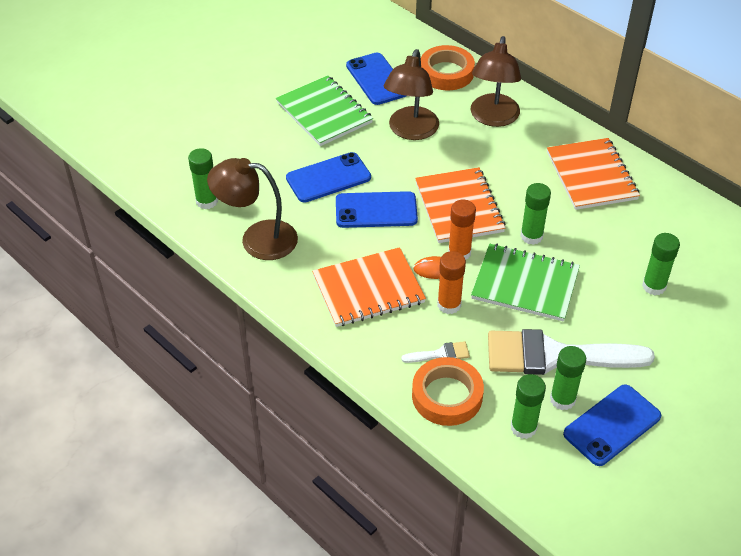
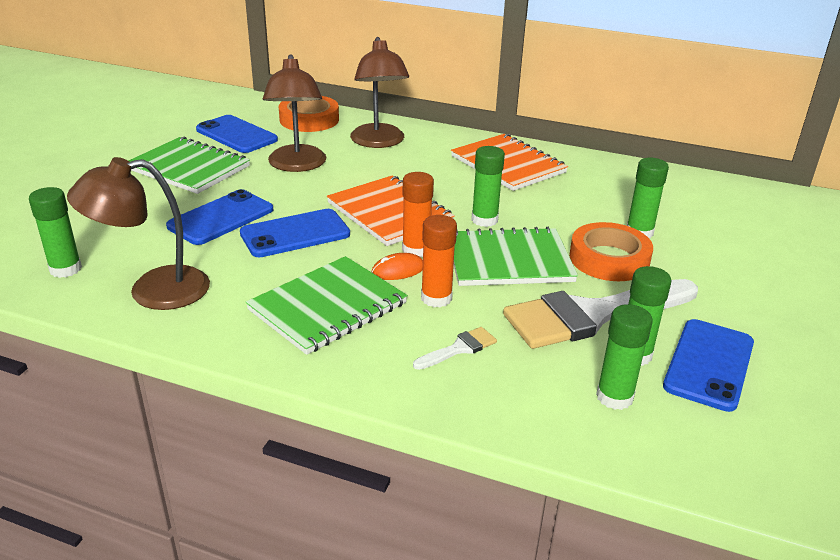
camera: 25 degrees left, 15 degrees down
orange notebook [312,247,426,327] -> green notebook [246,256,408,355]
orange tape [412,357,484,426] -> orange tape moved to [569,222,653,281]

